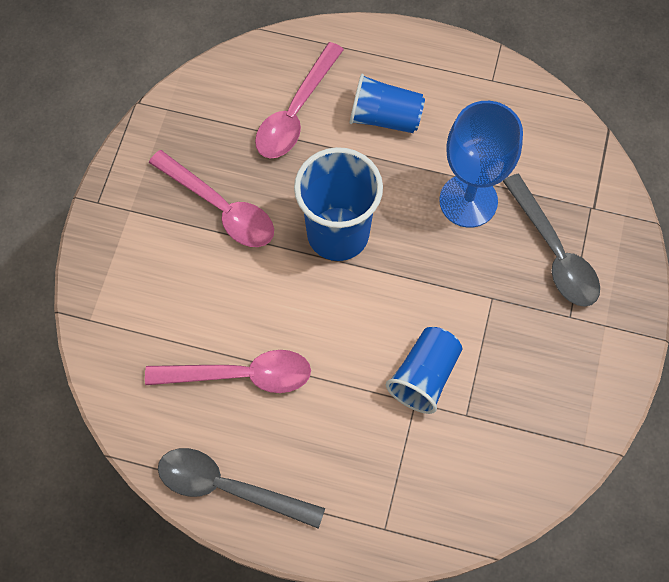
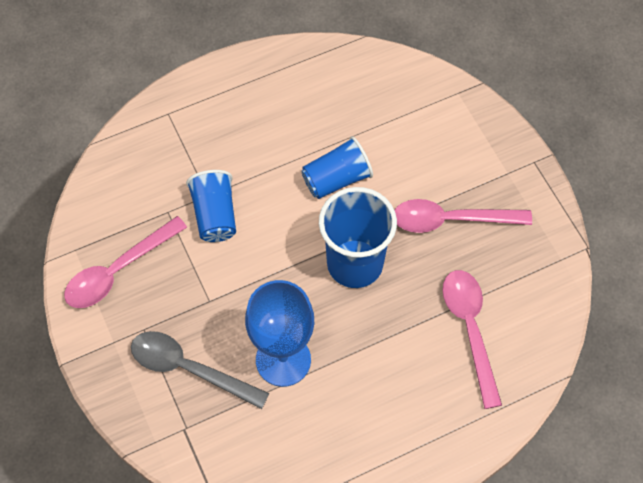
camera: 140 degrees right, 5 degrees down
pink spoon [145,350,311,393] -> pink spoon moved to [64,216,187,308]
grey spoon [158,448,325,529] -> none
blue cup [349,74,425,133] -> blue cup moved to [301,136,373,199]

